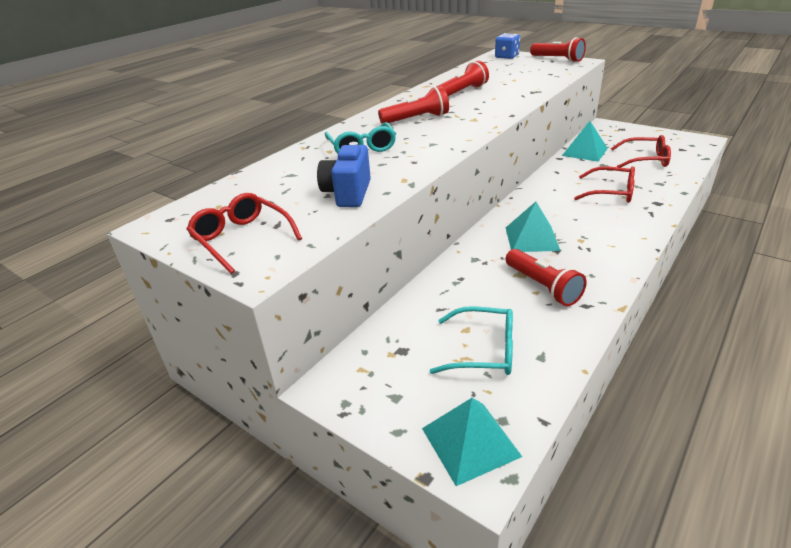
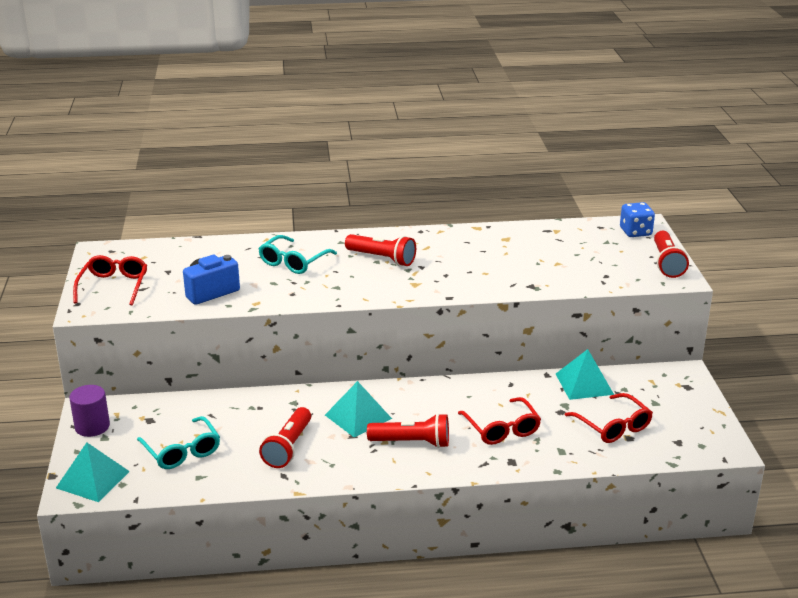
camera: 45 degrees right, 5 degrees down
red flashlight [436,61,489,96] -> red flashlight moved to [367,413,449,448]
none -> purple cylinder [69,385,110,437]

